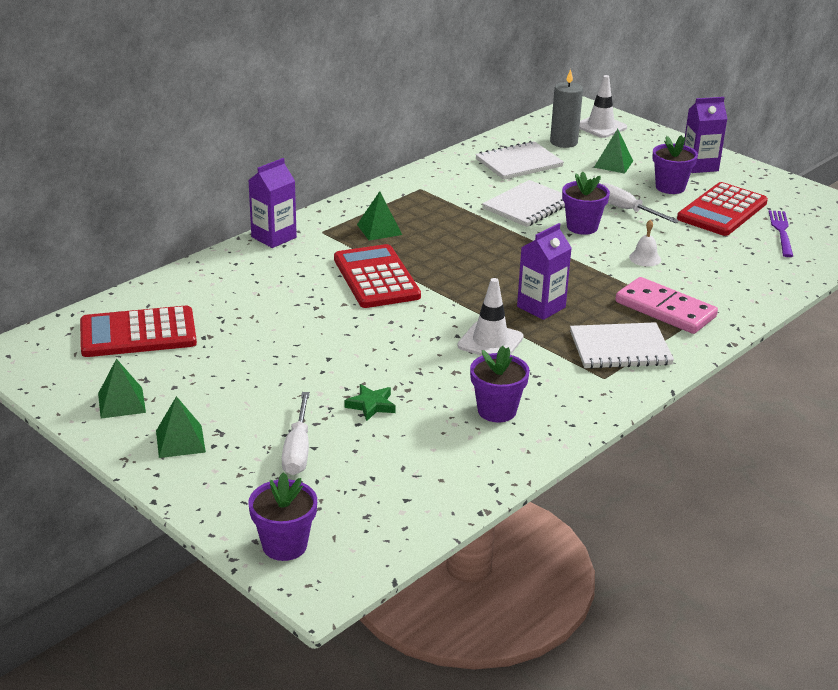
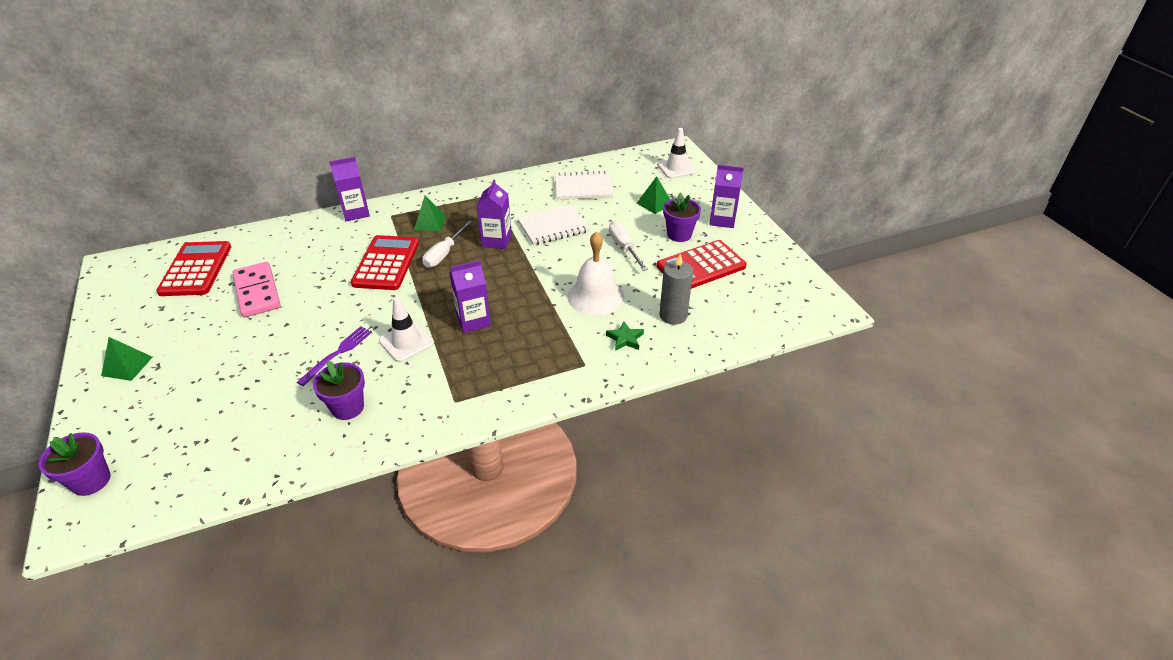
camera: 25 degrees right, 10 degrees up
red calculator [80,306,197,357] -> red calculator turned 75 degrees clockwise [156,241,231,296]
green pyramid [98,359,146,419] -> none
white screwdriver [282,392,310,475] -> white screwdriver moved to [422,221,472,268]
green star [344,384,396,421] -> green star moved to [606,321,644,351]
grey candle [550,69,583,148] -> grey candle moved to [659,254,693,325]
purple flower pot [562,172,610,235] -> none
white notebook [570,322,674,369] -> none
pink domino [615,277,718,334] -> pink domino moved to [232,262,281,317]
white bell [629,220,661,266] -> white bell [567,231,624,316], size x2.16
purple fork [769,210,793,257] -> purple fork moved to [297,326,372,386]
none -> purple carton [477,179,512,249]

